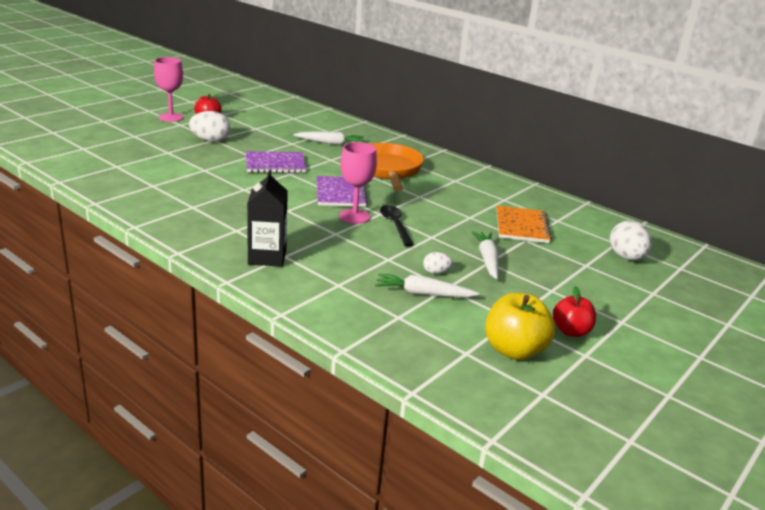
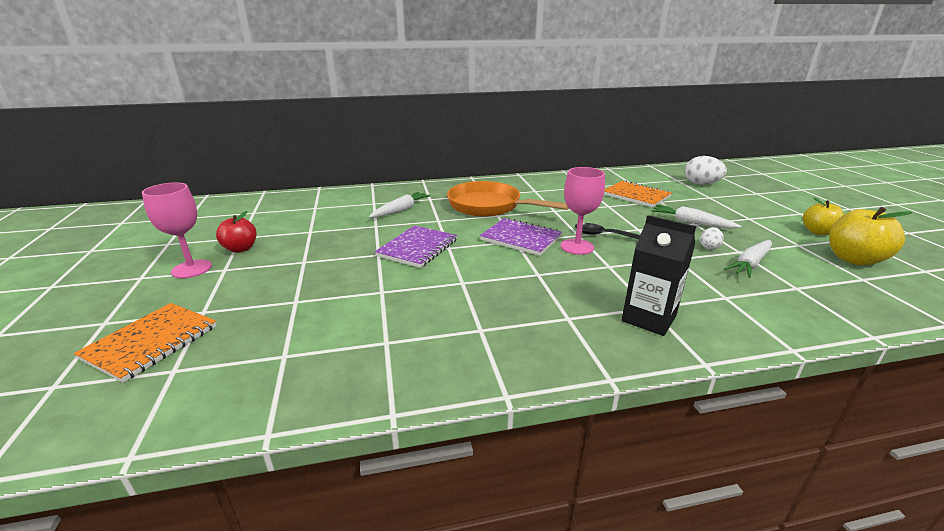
camera: 50 degrees left, 0 degrees up
white egg [189,111,230,142] -> none
red apple [553,286,596,337] -> yellow apple [803,197,844,235]
none -> orange notebook [74,303,217,383]

